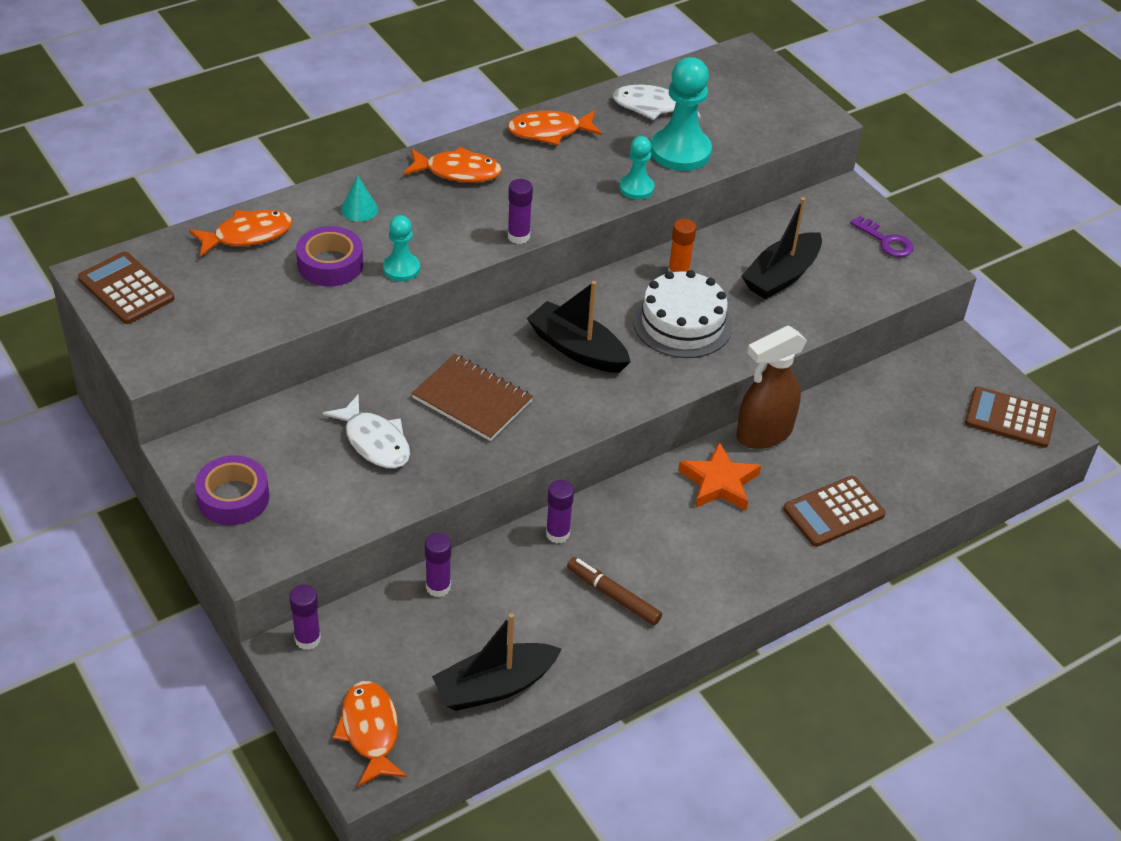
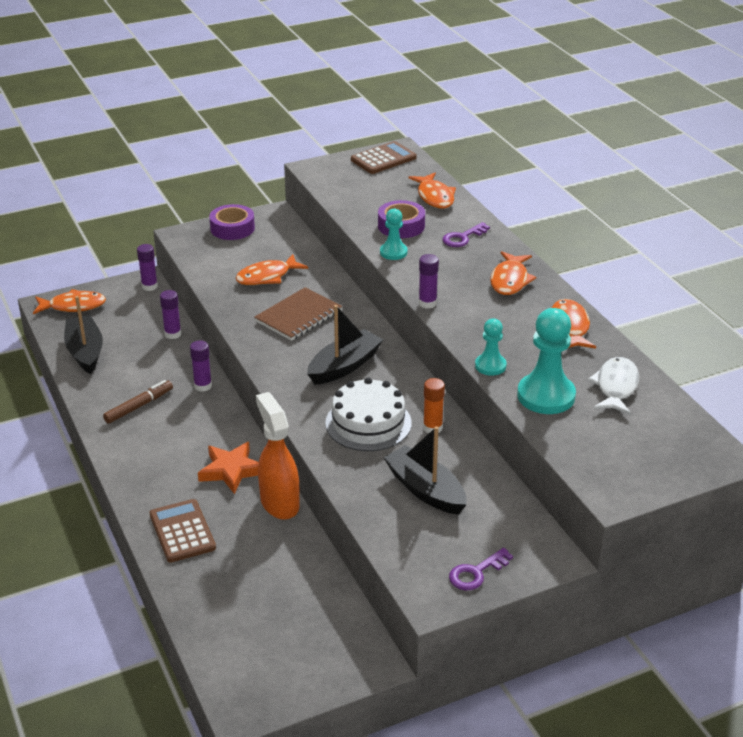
camera: 100 degrees right, 10 degrees down
white fish [323,394,410,468] -> orange fish [236,254,308,285]
turquoise cone [341,175,378,222] -> purple key [442,222,490,247]
brown spray bottle [736,325,807,449] -> orange spray bottle [256,392,299,520]
brown calculator [965,386,1056,448] -> none

